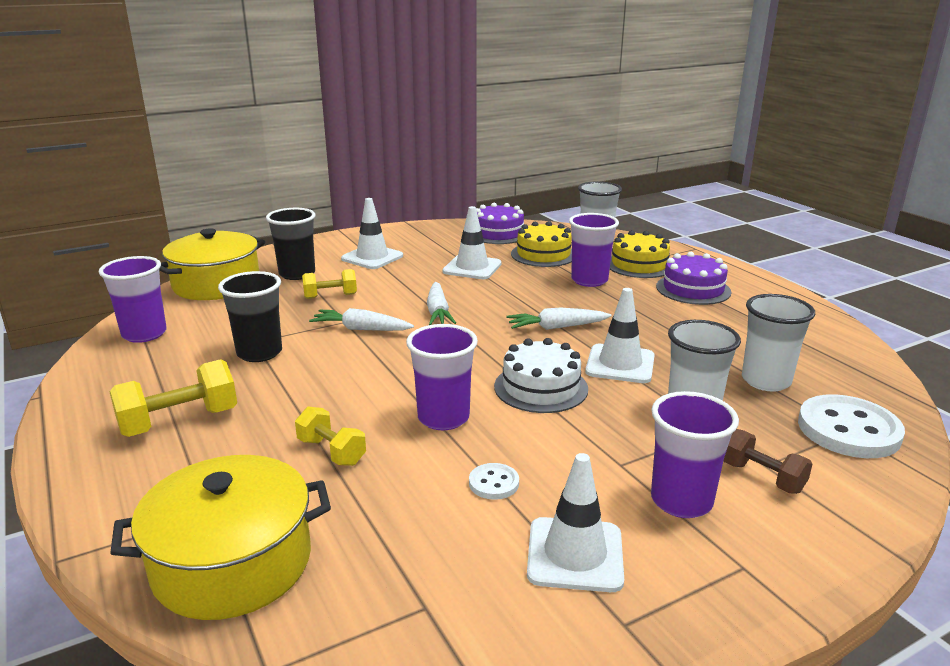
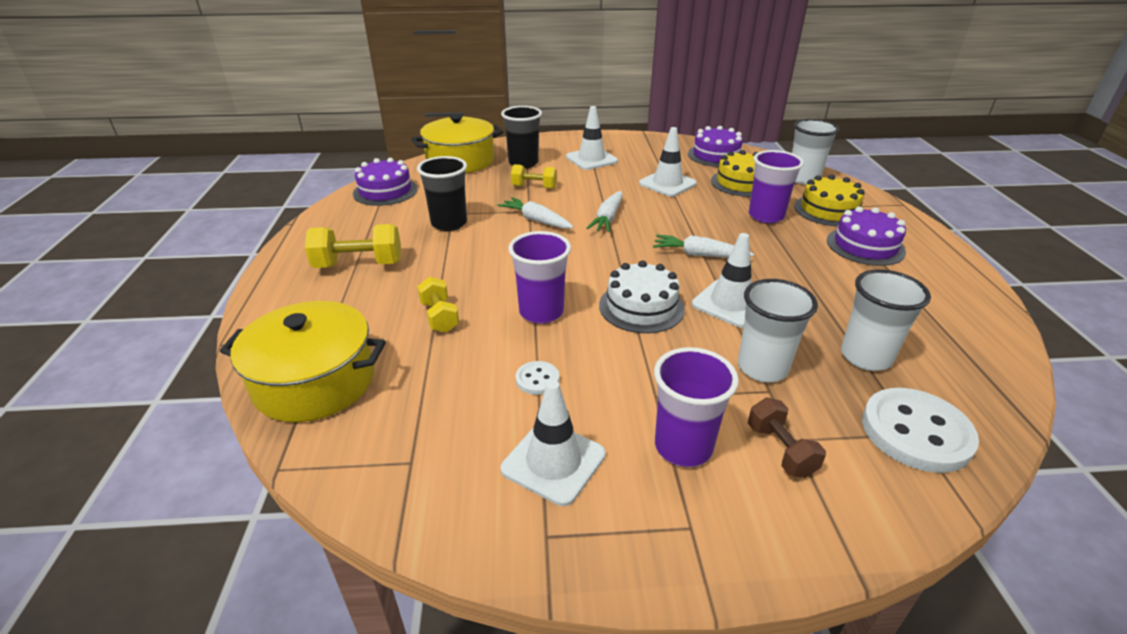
camera: 25 degrees right, 10 degrees up
purple cup [99,256,167,343] -> purple cake [353,158,418,206]

